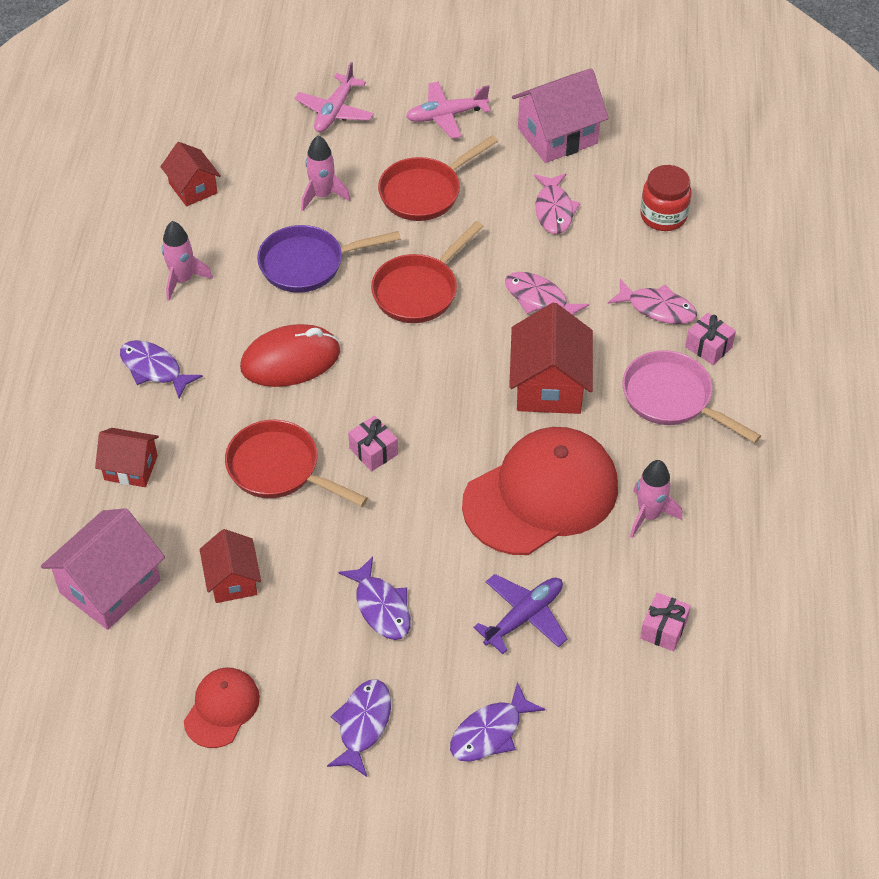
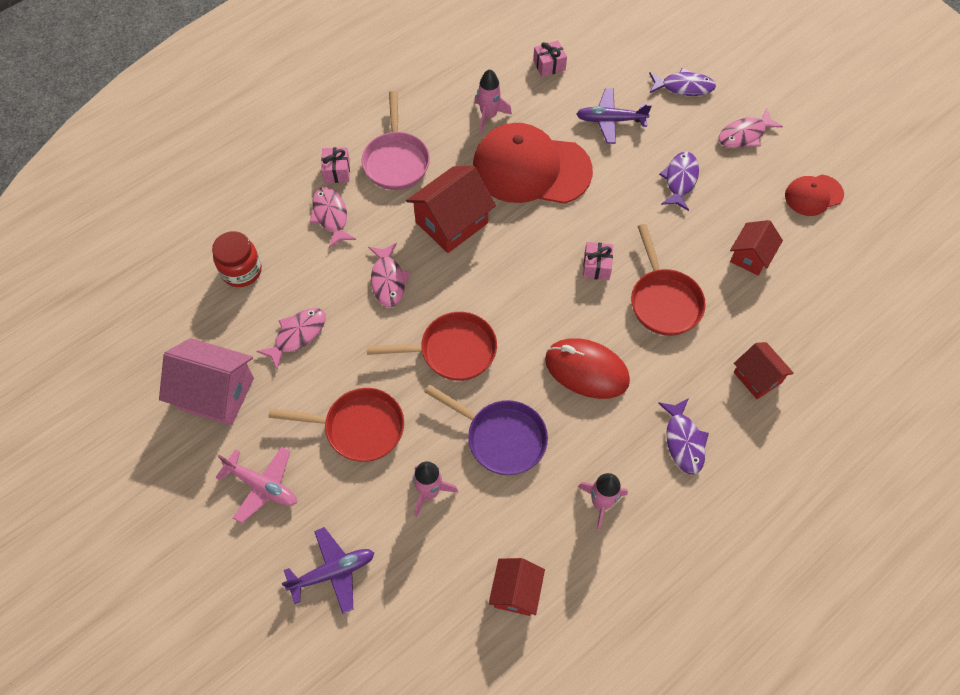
camera: 135 degrees left, 10 degrees up
pink house [41,508,165,630] -> none
pink plane [294,62,374,132] -> purple plane [282,527,375,614]
purple fish [327,680,391,777] -> pink fish [718,109,783,148]

